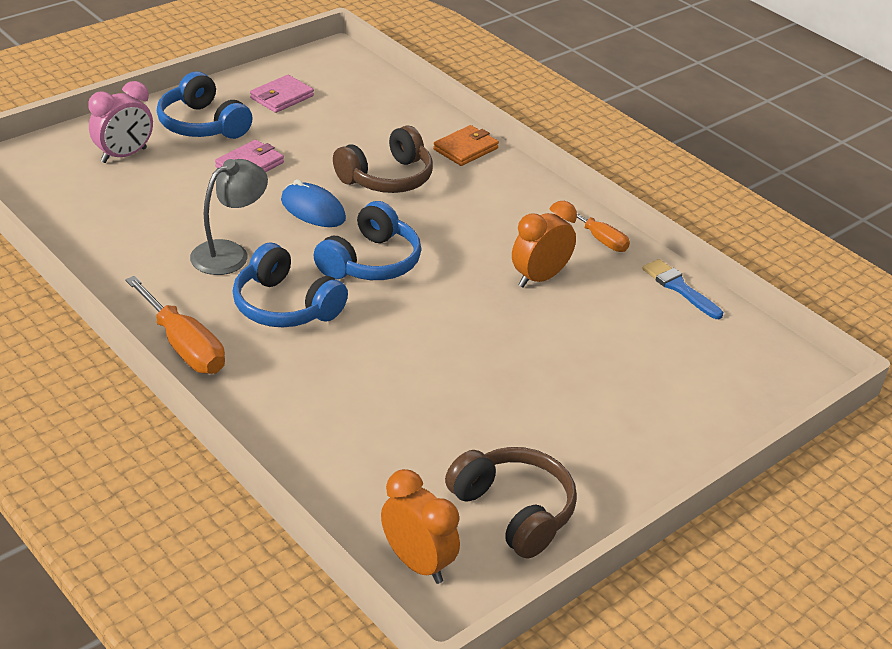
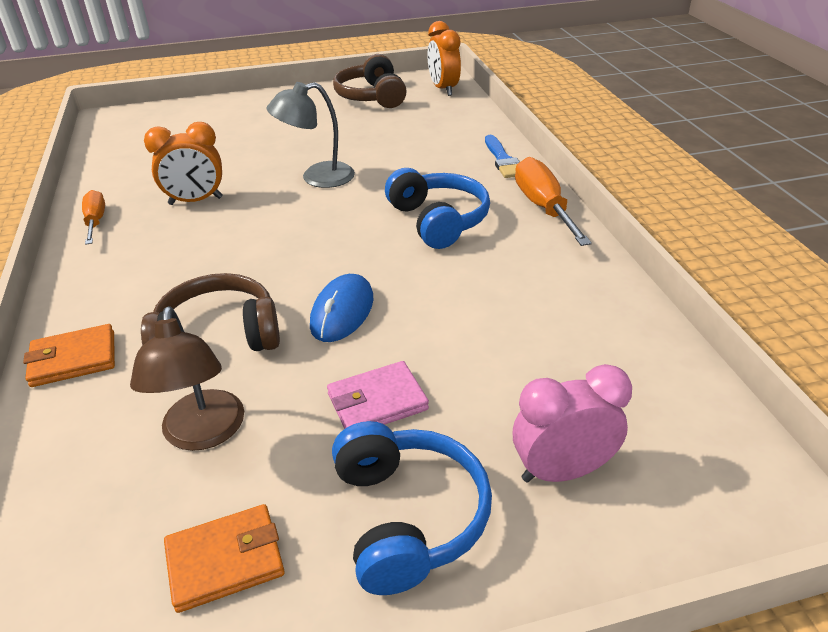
camera: 150 degrees left, 0 degrees up
grey lamp [190,159,268,275] -> grey lamp moved to [267,82,355,188]
pink wallet [250,75,314,113] -> orange wallet [164,504,285,613]
blue mouse [281,179,346,227] -> blue mouse turned 45 degrees clockwise [310,274,374,342]
blue headphones [314,201,421,280] -> none
blue brush [642,259,723,319] -> blue brush moved to [485,135,520,178]
none -> brown lamp [130,306,244,451]

